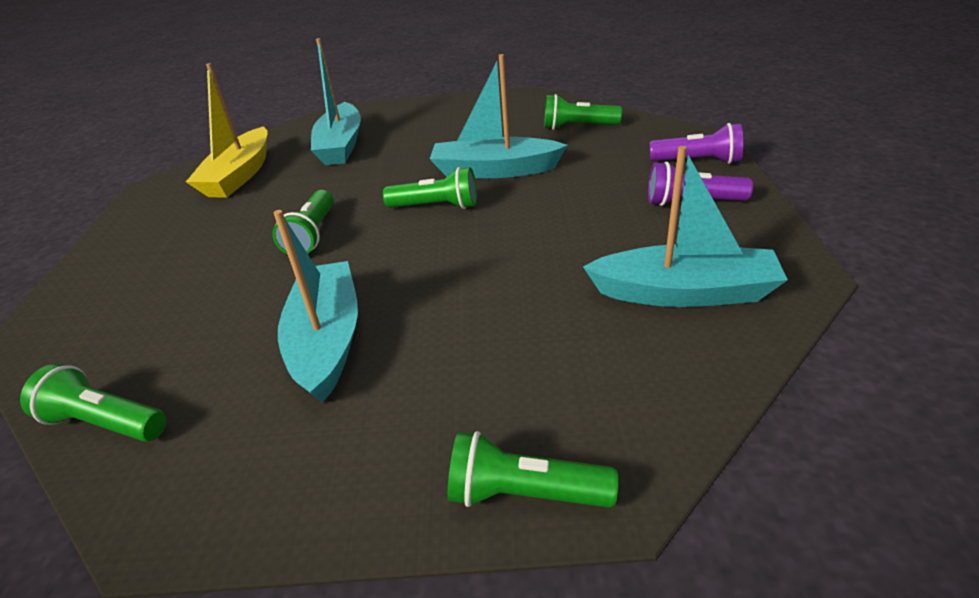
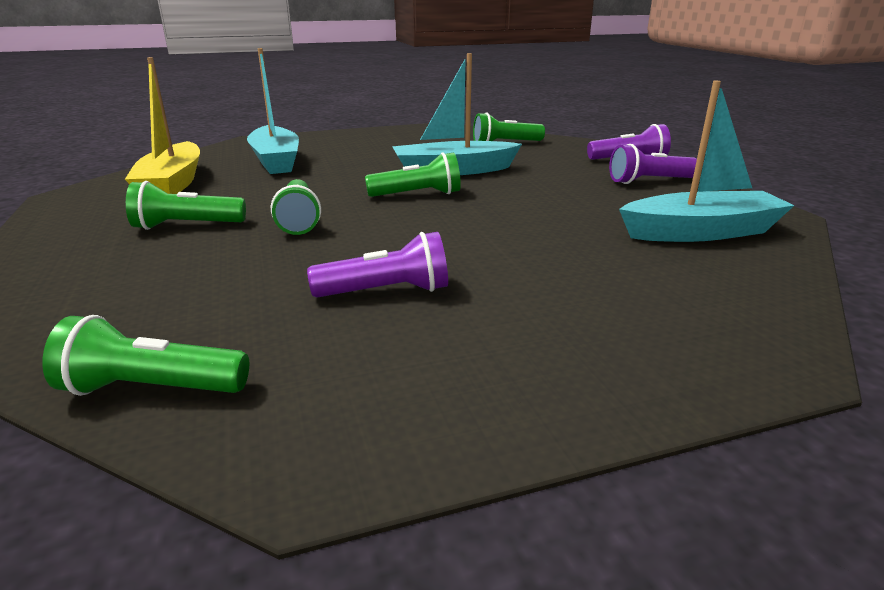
camera: 20 degrees left, 10 degrees down
turquoise boat [273,210,358,403] -> purple flashlight [307,232,448,298]
green flashlight [448,431,618,508] -> green flashlight moved to [126,181,246,230]

